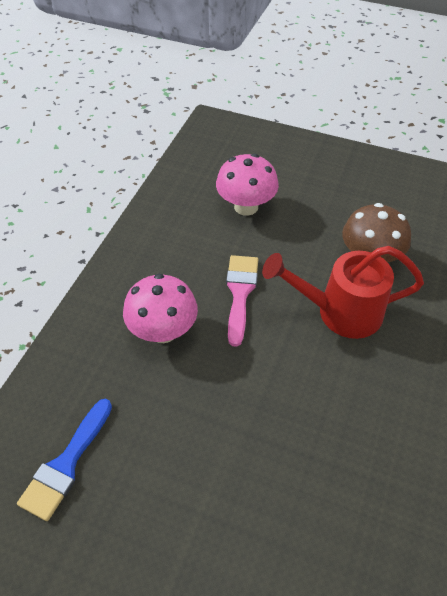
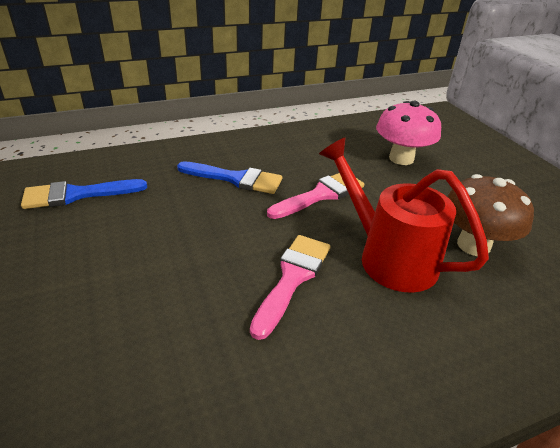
camera: 45 degrees right, 15 degrees down
pink mushroom [123,274,198,343] -> blue brush [177,161,282,194]
none -> pink brush [250,235,330,340]

